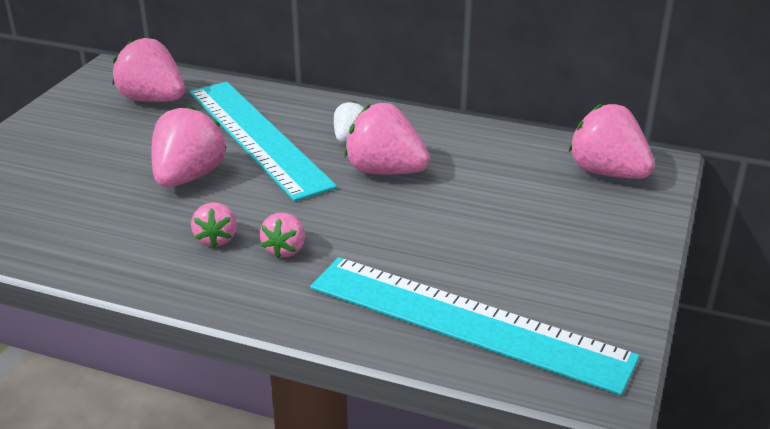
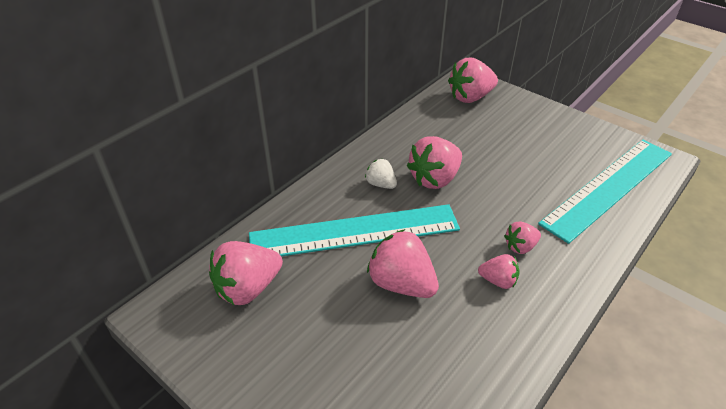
camera: 70 degrees left, 10 degrees up
pink strawberry [260,213,305,258] -> pink strawberry turned 120 degrees clockwise [504,221,541,254]

